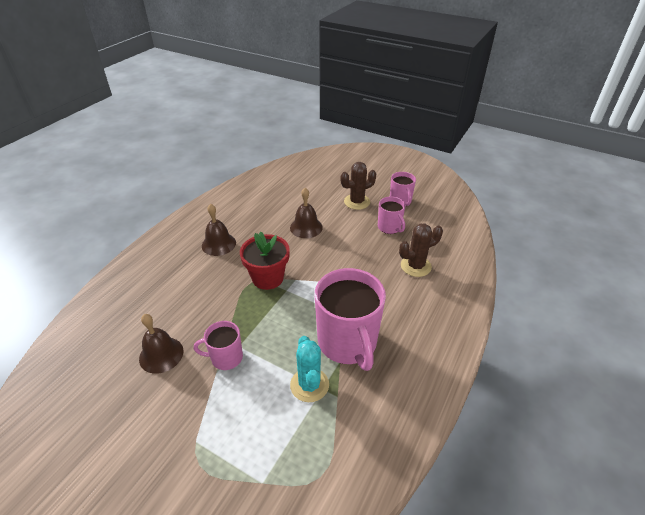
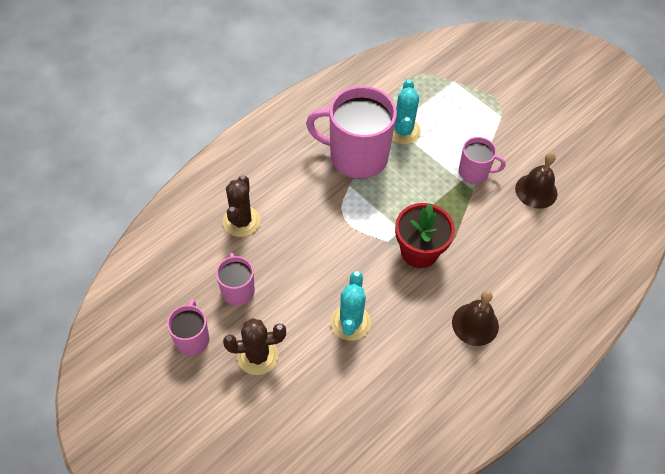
camera: 165 degrees left, 15 degrees up
brown bell [290,188,323,238] -> turquoise cactus [331,271,371,341]
pink mug [315,268,386,371] -> pink mug turned 75 degrees counterclockwise [306,86,397,179]
brown cactus [399,223,443,277] -> brown cactus turned 75 degrees counterclockwise [223,175,260,237]

